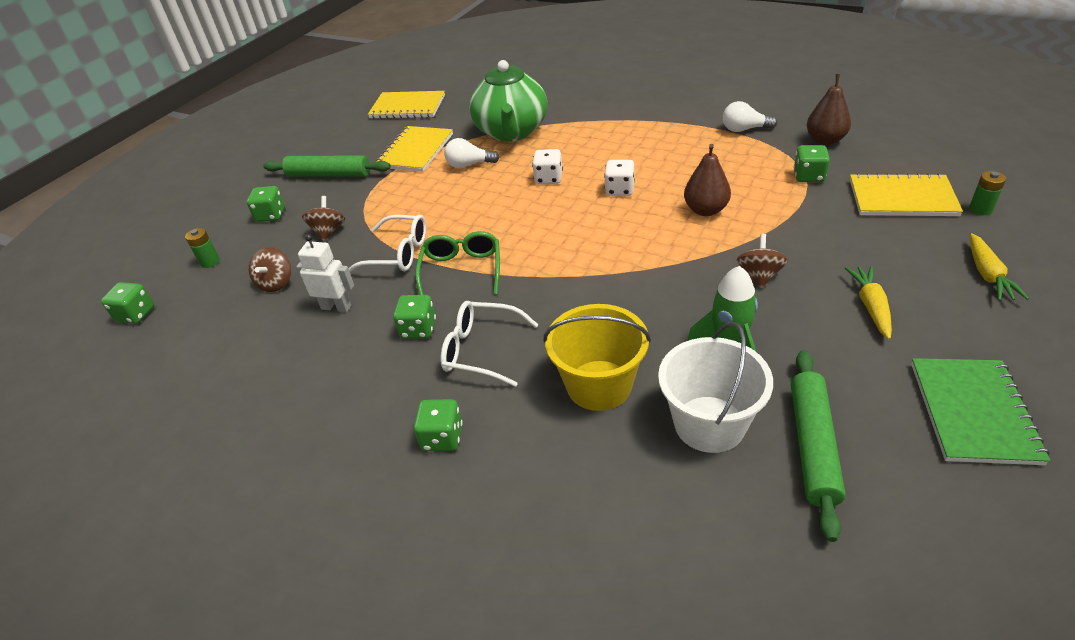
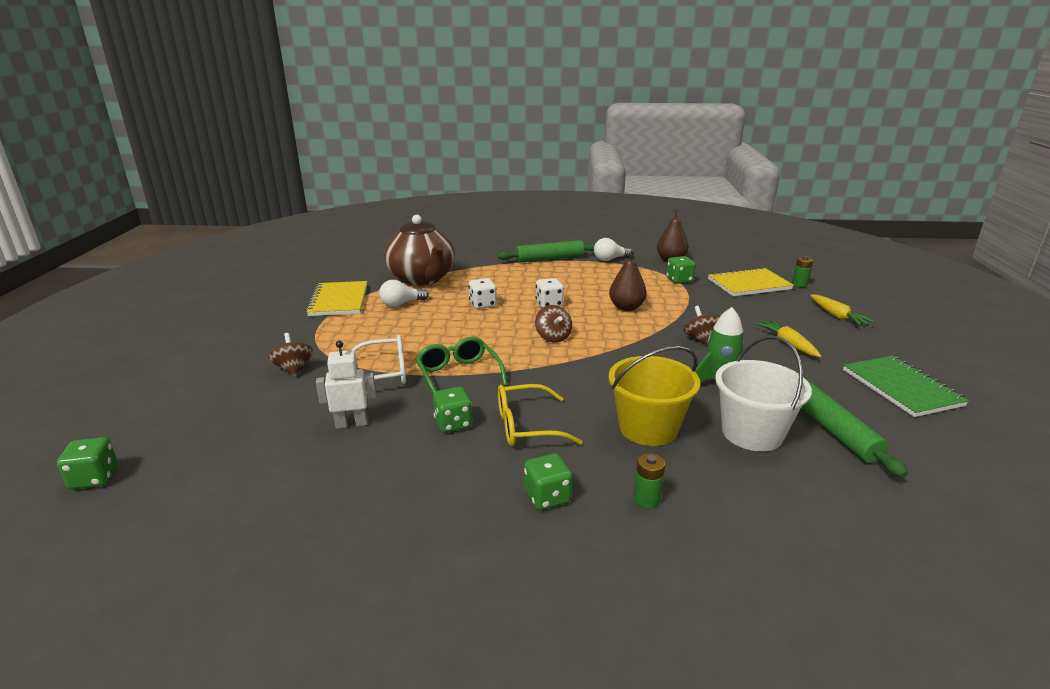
camera: 30 degrees left, 15 degrees down
green battery [185,228,220,268] -> green battery moved to [634,453,665,508]
green dice [247,186,285,222] -> none
brown spinning top [249,247,291,292] -> brown spinning top moved to [535,305,572,343]
green rolling pin [263,156,391,177] -> green rolling pin moved to [497,240,596,263]
yellow notebook [368,91,445,119] -> none
white glasses [441,301,539,387] -> yellow glasses [498,384,583,446]
green teapot [469,60,547,142] -> brown teapot [384,215,455,286]

